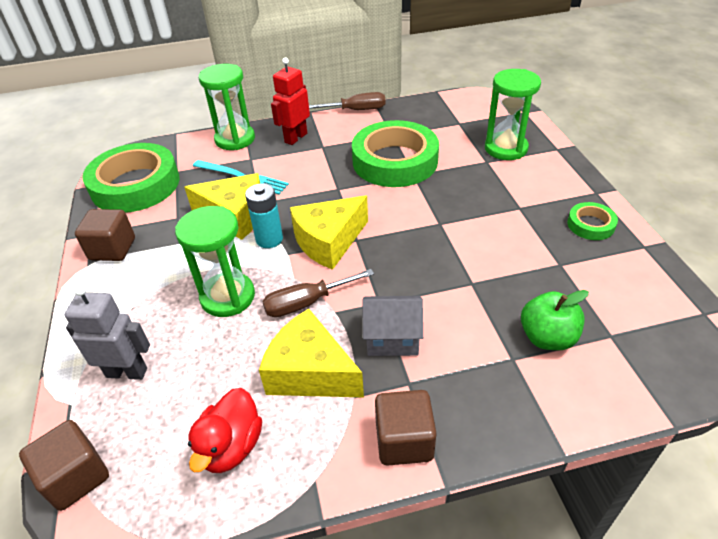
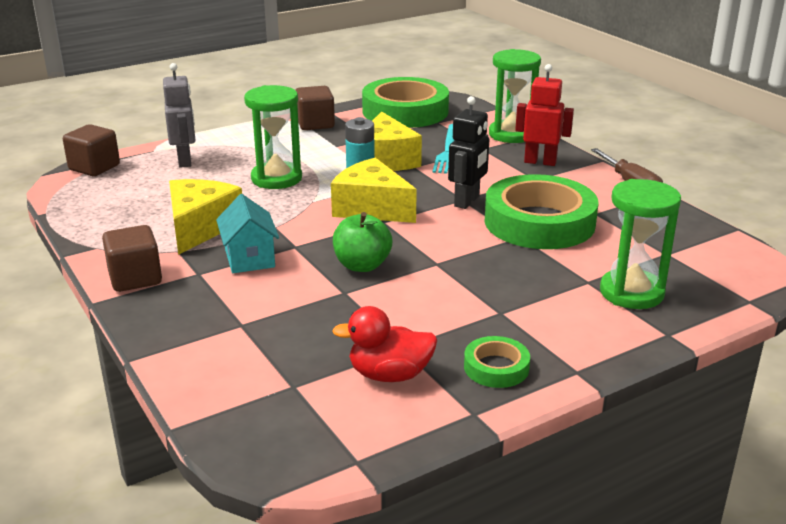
camera: 70 degrees right, 15 degrees down
red duck [188,388,262,473] -> red duck moved to [332,306,438,382]
brown screwdriver [262,269,374,317] -> none
grey house [362,296,423,356] -> turquoise house [216,194,279,273]
green apple [521,290,589,350] -> green apple moved to [333,212,392,272]
none -> black robot [448,96,489,209]

